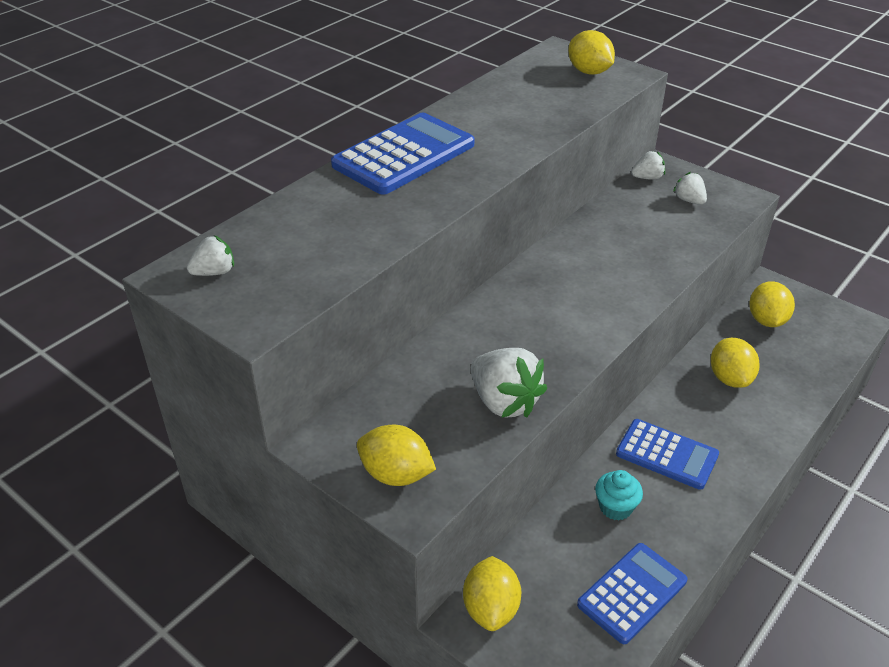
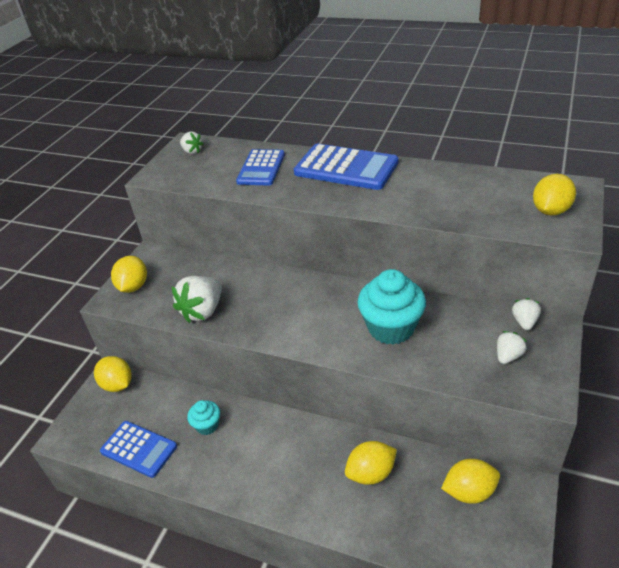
camera: 75 degrees right, 0 degrees up
yellow lemon [463,556,522,631] -> yellow lemon turned 60 degrees clockwise [94,356,132,392]
blue calculator [616,419,719,490] -> blue calculator moved to [236,149,285,186]
white strawberry [631,151,665,180] -> white strawberry turned 135 degrees counterclockwise [512,298,541,330]
none -> turquoise cupcake [358,269,426,345]

